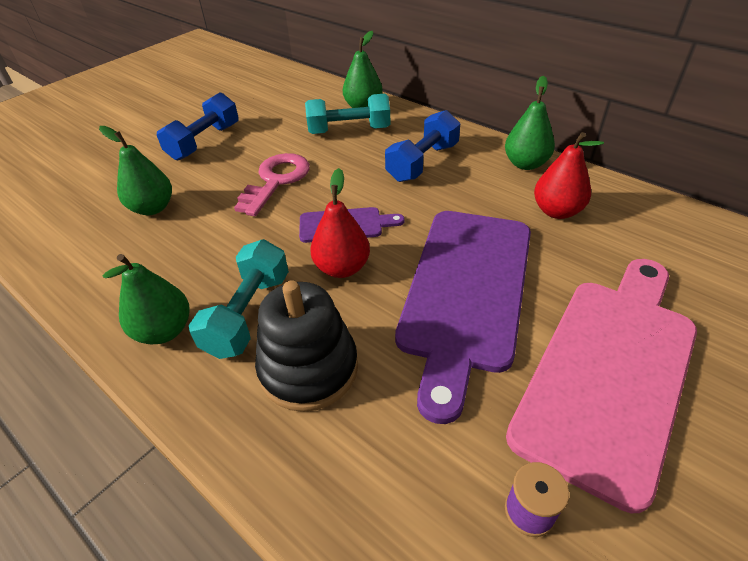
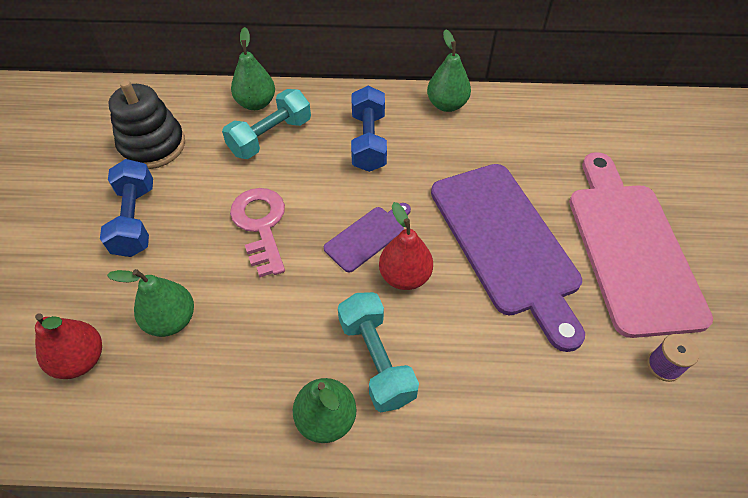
camera: 40 degrees left, 10 degrees up
black stacking toy [255,280,358,412] -> black stacking toy moved to [108,80,185,169]
red pear [534,132,604,219] -> red pear moved to [35,313,102,379]

